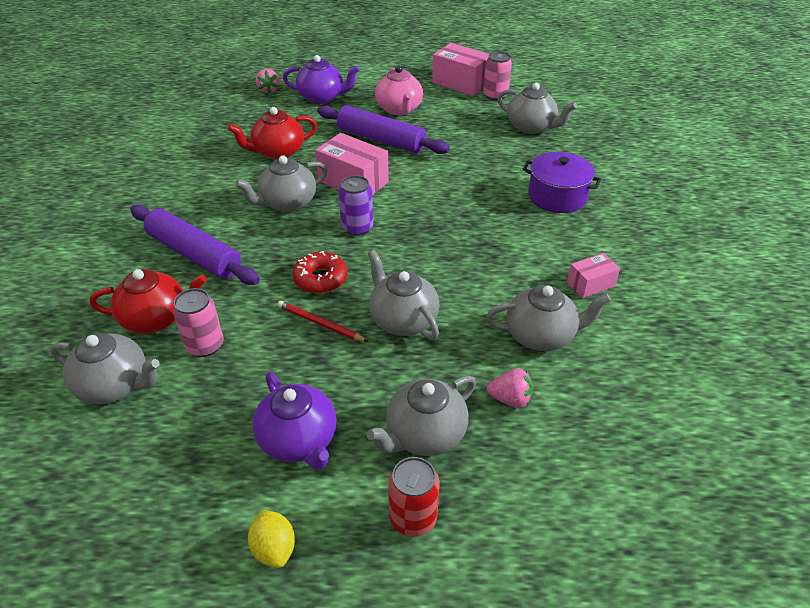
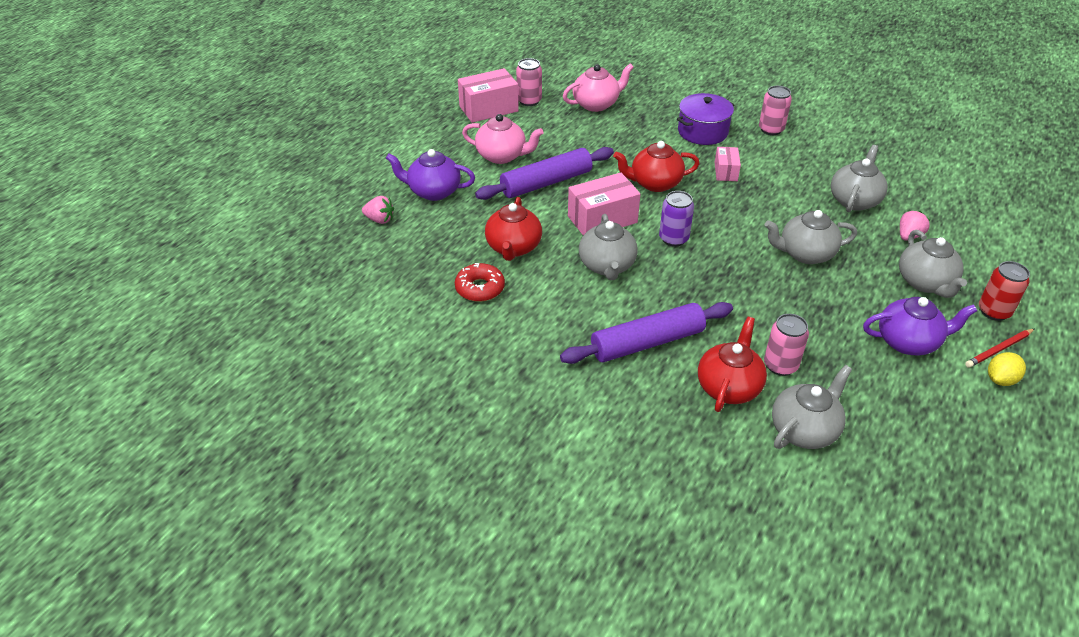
camera: 60 degrees left, 0 degrees up
yellow lemon [248,510,295,568] -> yellow lemon turned 45 degrees counterclockwise [988,352,1026,386]
red pencil [277,301,368,342] -> red pencil moved to [965,329,1034,368]
purple teapot [283,55,360,104] -> purple teapot turned 120 degrees counterclockwise [386,149,475,201]
red donut [293,251,347,293] -> red donut moved to [455,263,505,302]
grey teapot [498,83,577,134] -> pink teapot [563,63,634,112]
pink box [567,253,620,298] -> pink box moved to [715,147,741,181]
none -> red teapot [613,141,700,192]
none -> pink can [759,86,792,135]

